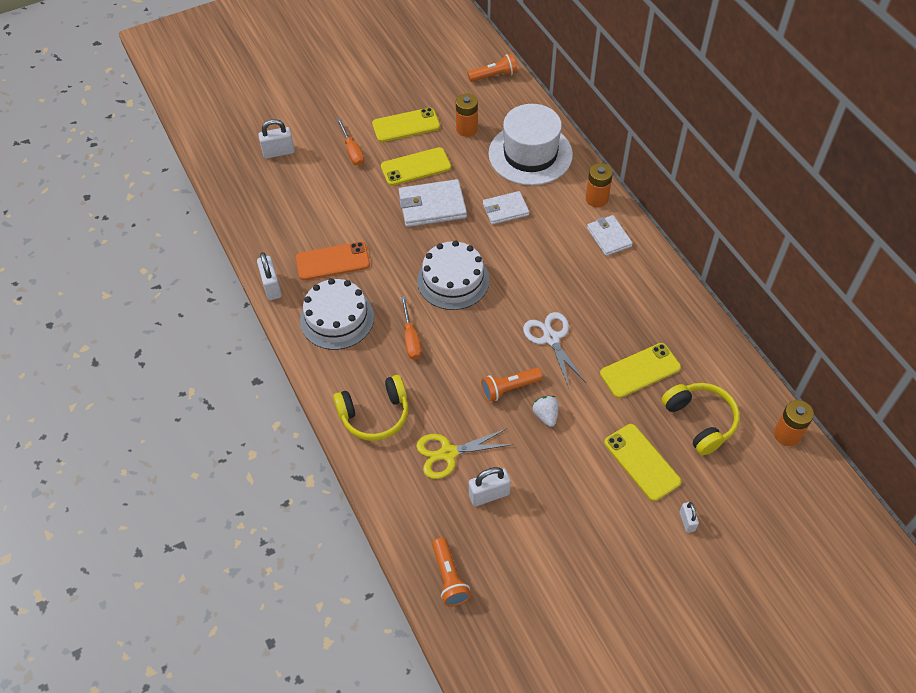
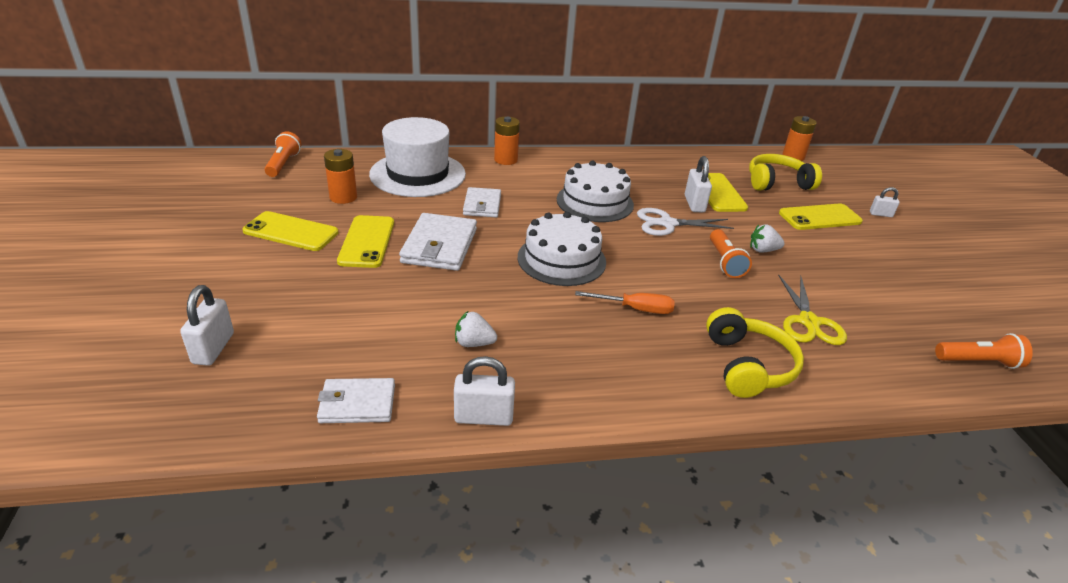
camera: 75 degrees left, 20 degrees down
orange phone [296,242,370,280] -> white strawberry [455,311,497,347]
white cake [300,278,374,350] -> white cake moved to [557,161,634,222]
orange screwdriver [337,118,364,166] -> none
yellow phone [372,108,440,142] -> yellow phone turned 75 degrees counterclockwise [242,211,338,251]
white padlock [469,467,511,506] -> white padlock moved to [685,156,712,213]
white wallet [587,215,633,256] -> white wallet moved to [317,378,395,423]

